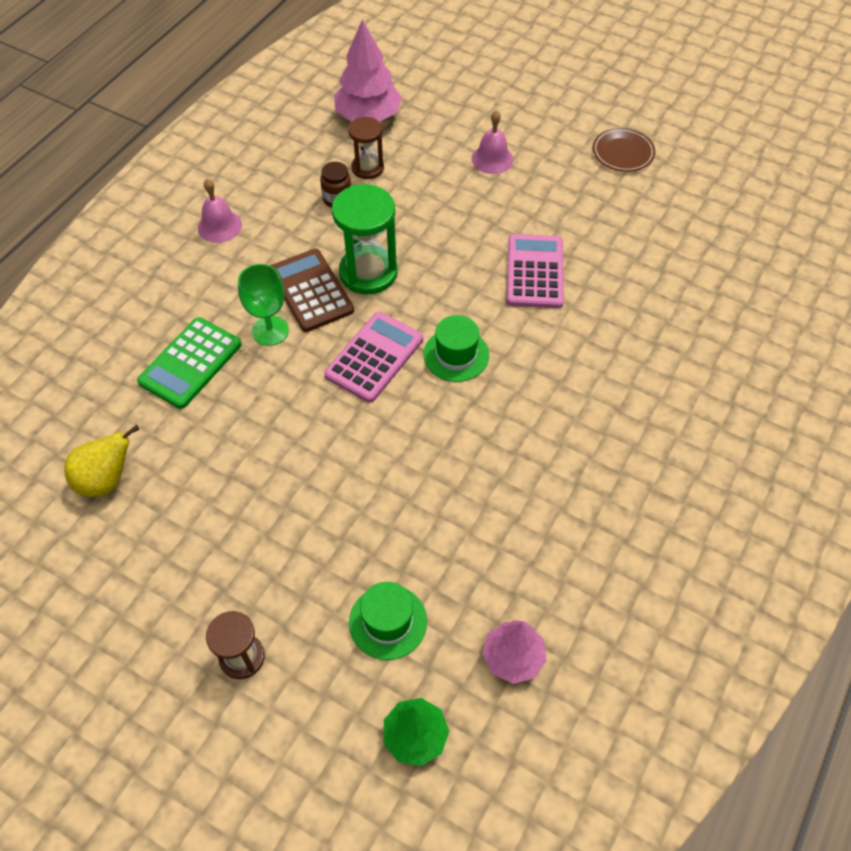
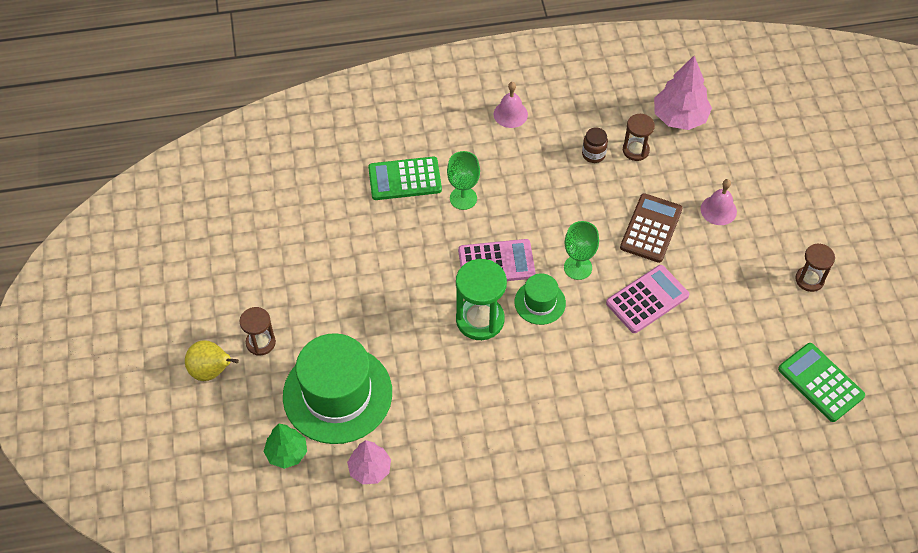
camera: 50 degrees right, 0 degrees up
yellow pear [64,425,140,497] -> yellow pear moved to [185,340,239,381]
brown calculator [270,249,354,332] -> brown calculator moved to [620,193,682,263]
green hourglass [332,184,398,294] -> green hourglass moved to [456,259,507,340]
green hat [349,582,427,660] -> green hat [283,333,392,444], size x2.04
brown plate [593,128,655,172] -> brown hourglass [795,244,835,292]
none -> green goblet [564,221,599,280]
none -> green calculator [778,343,865,422]

